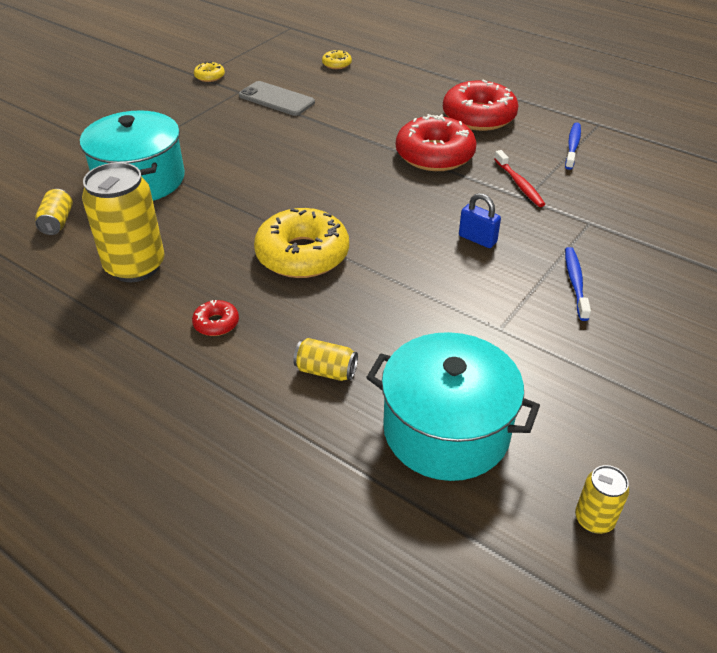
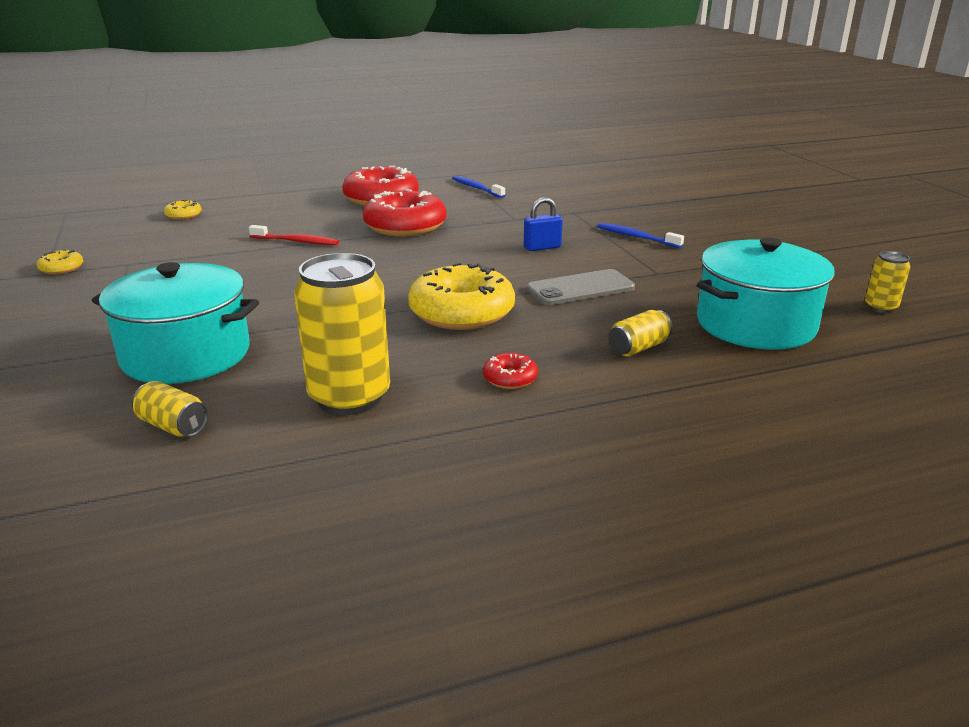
camera: 55 degrees left, 15 degrees down
grey phone [239,81,315,116] -> grey phone moved to [526,269,635,305]
red toothbrush [494,150,545,207] -> red toothbrush moved to [249,225,339,245]

